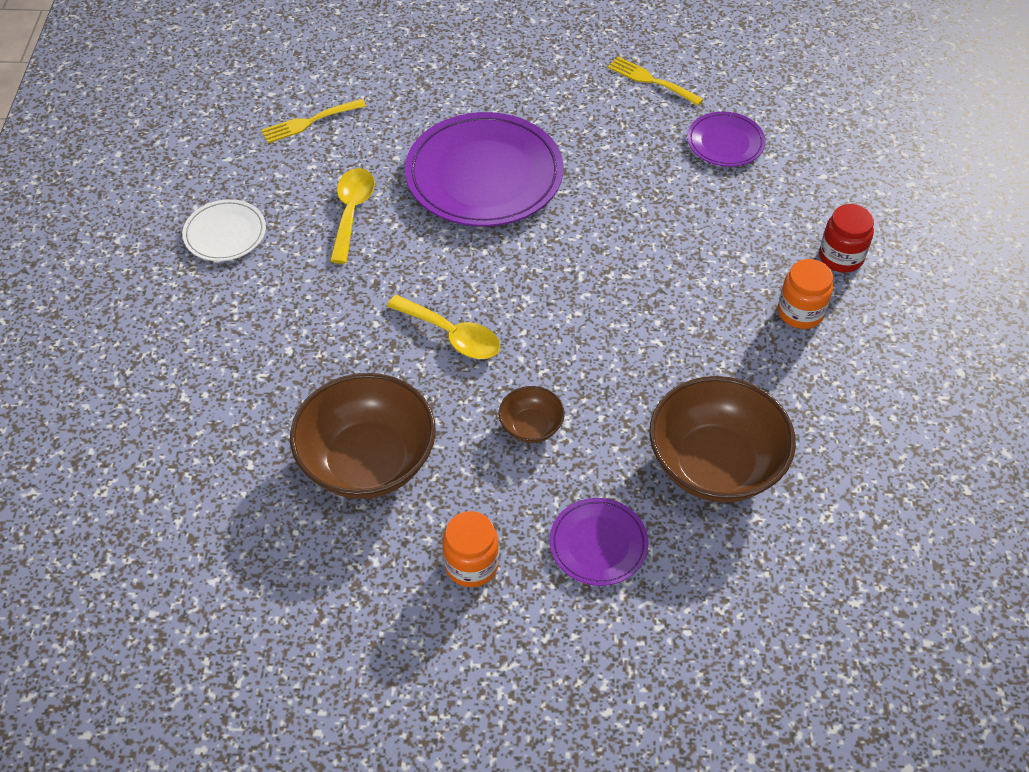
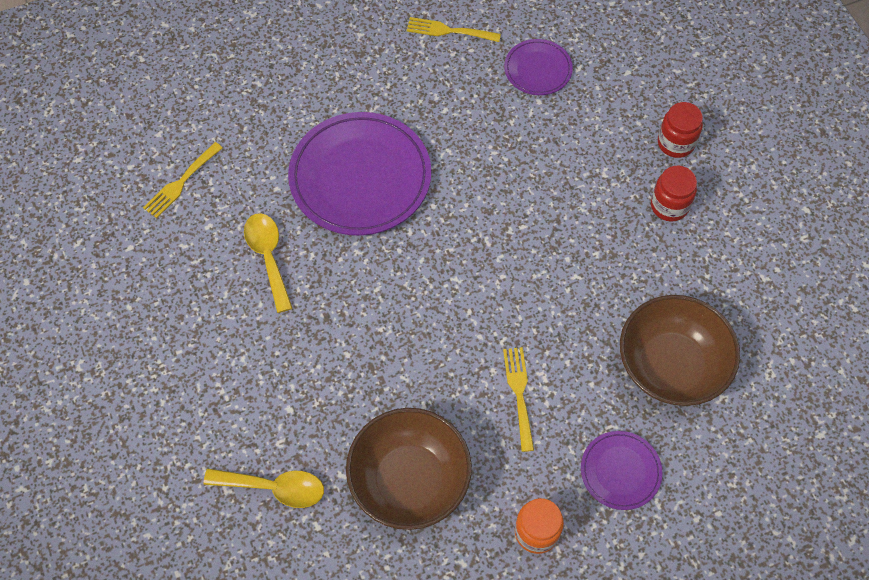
camera: 25 degrees left, 10 degrees up
white plate [182,199,266,261] -> none
yellow spoon [387,295,500,359] -> yellow spoon moved to [203,469,324,508]
brown bowl [499,386,565,443] -> yellow fork [503,347,534,452]
orange jar [778,259,833,329] -> red jar [651,166,697,222]

